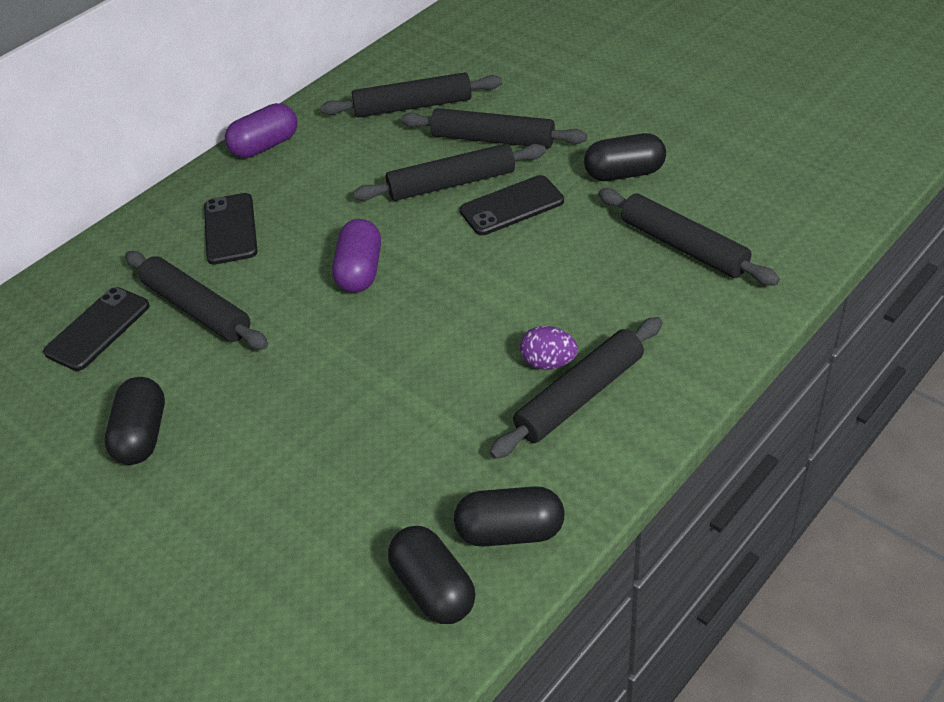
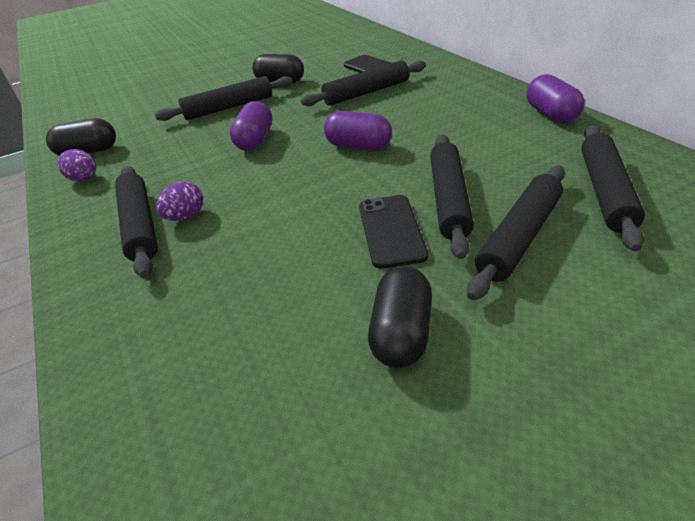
camera: 110 degrees right, 5 degrees down
black phone [204,193,258,265] -> none
black capsule [454,486,565,547] -> purple egg [57,149,96,182]
black rolling pin [598,188,780,286] -> black rolling pin moved to [155,76,293,121]
none -> purple capsule [230,101,272,151]

